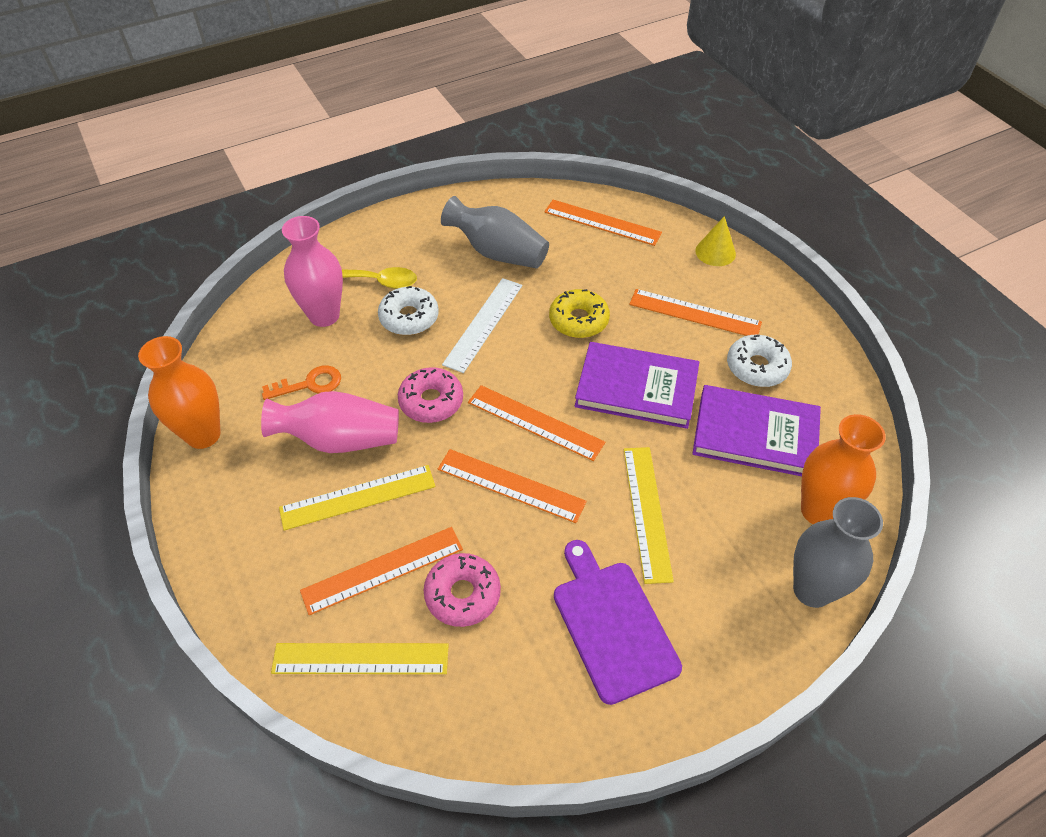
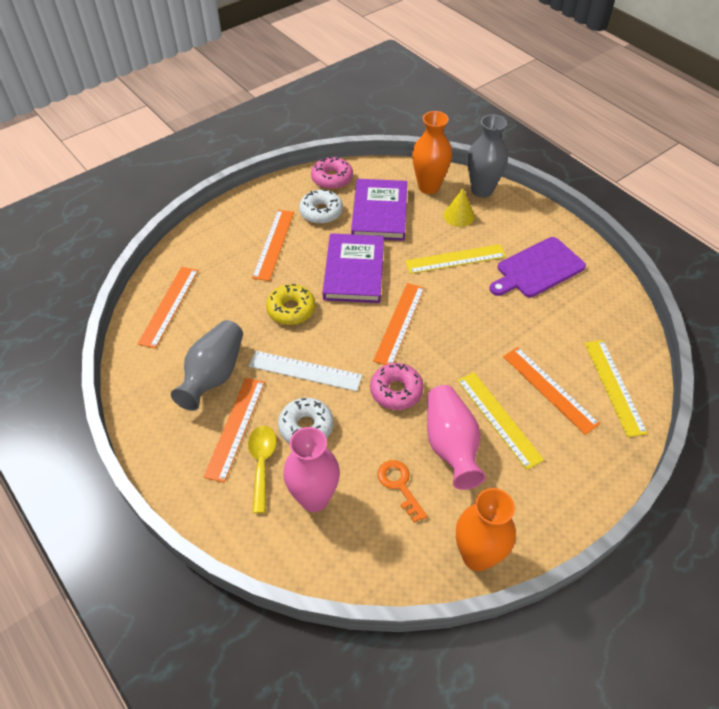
camera: 100 degrees left, 0 degrees up
pink donut [423,553,501,627] -> pink donut moved to [311,157,353,189]
orange ruler [438,449,587,523] -> orange ruler moved to [203,378,265,483]
yellow cone [695,216,736,266] -> yellow cone moved to [443,188,475,227]

